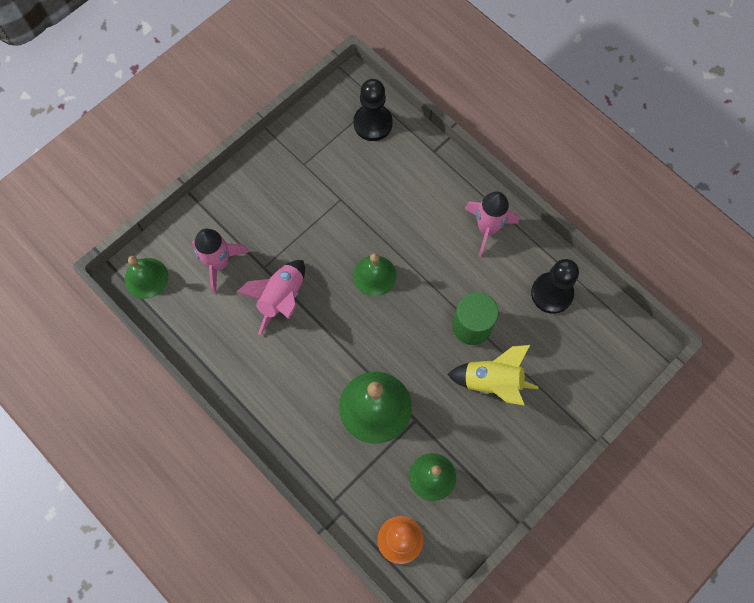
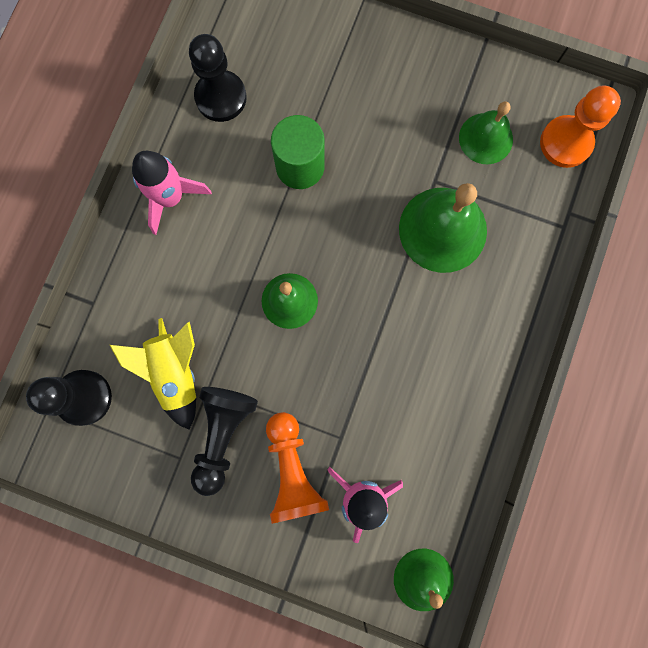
camera: 115 degrees left, 10 degrees up
pink rocket [237,260,305,335] -> none
yellow rocket [447,345,538,406] -> yellow rocket moved to [110,318,196,430]
none -> black pawn [191,387,258,496]
none -> orange pawn [266,412,329,524]

